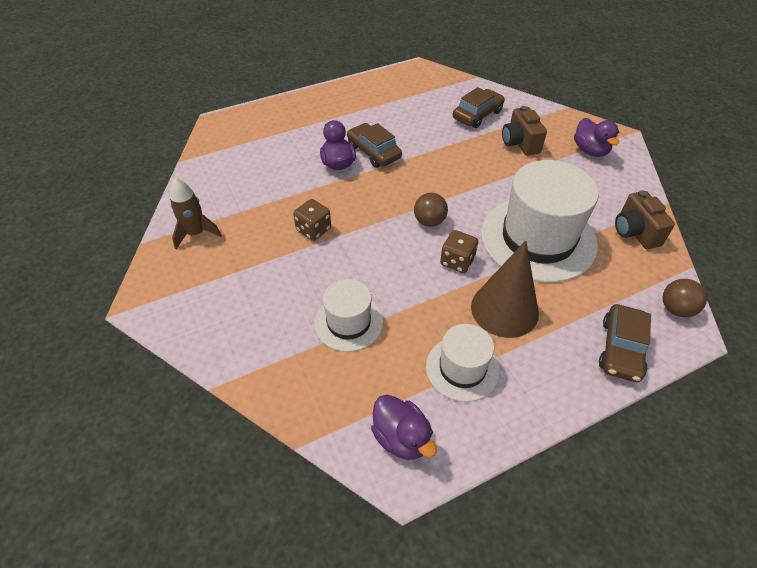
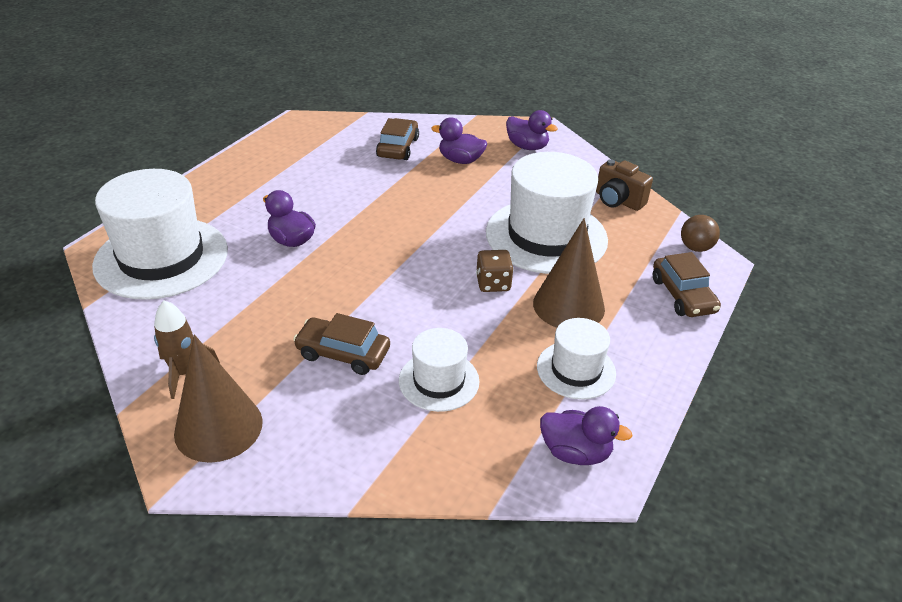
camera: 35 degrees left, 10 degrees down
brown dice [293,199,331,241] -> none
brown car [347,123,402,168] -> brown car moved to [293,313,390,375]
brown ball [414,193,448,227] -> none
brown camera [502,106,547,156] -> purple duck [431,117,487,164]
none -> white hat [92,169,228,300]
none -> brown cone [174,335,263,463]

